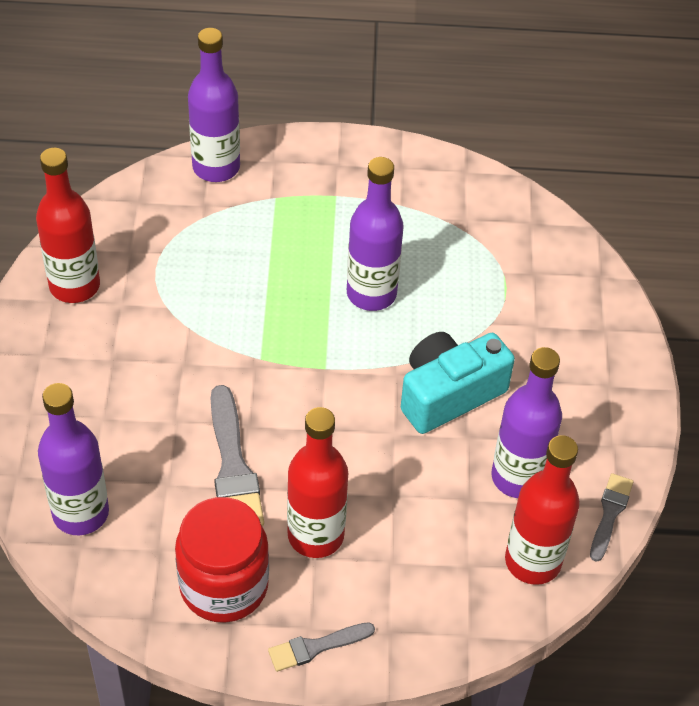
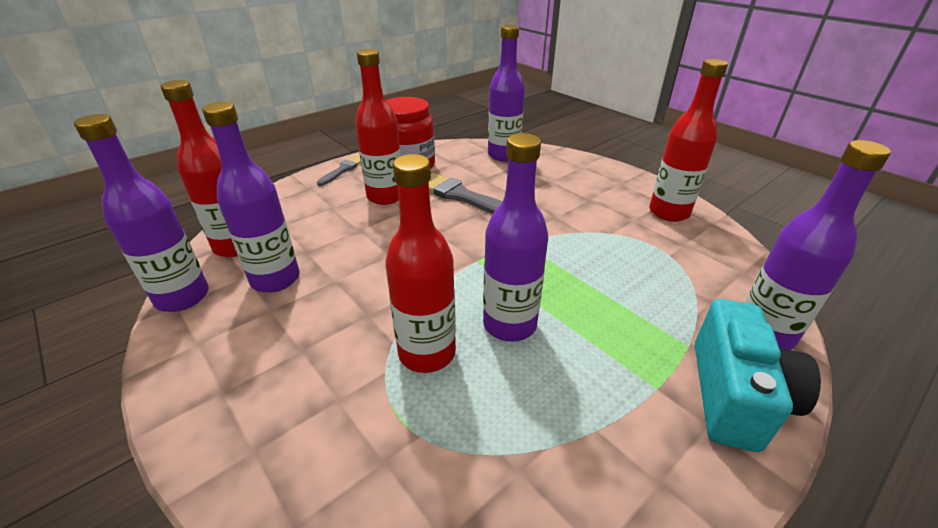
camera: 140 degrees right, 15 degrees down
turquoise camera [401,332,515,434] -> turquoise camera moved to [695,299,821,452]
grey brush [590,473,633,562] -> purple bottle [74,114,209,312]
none -> red bottle [385,154,456,373]

